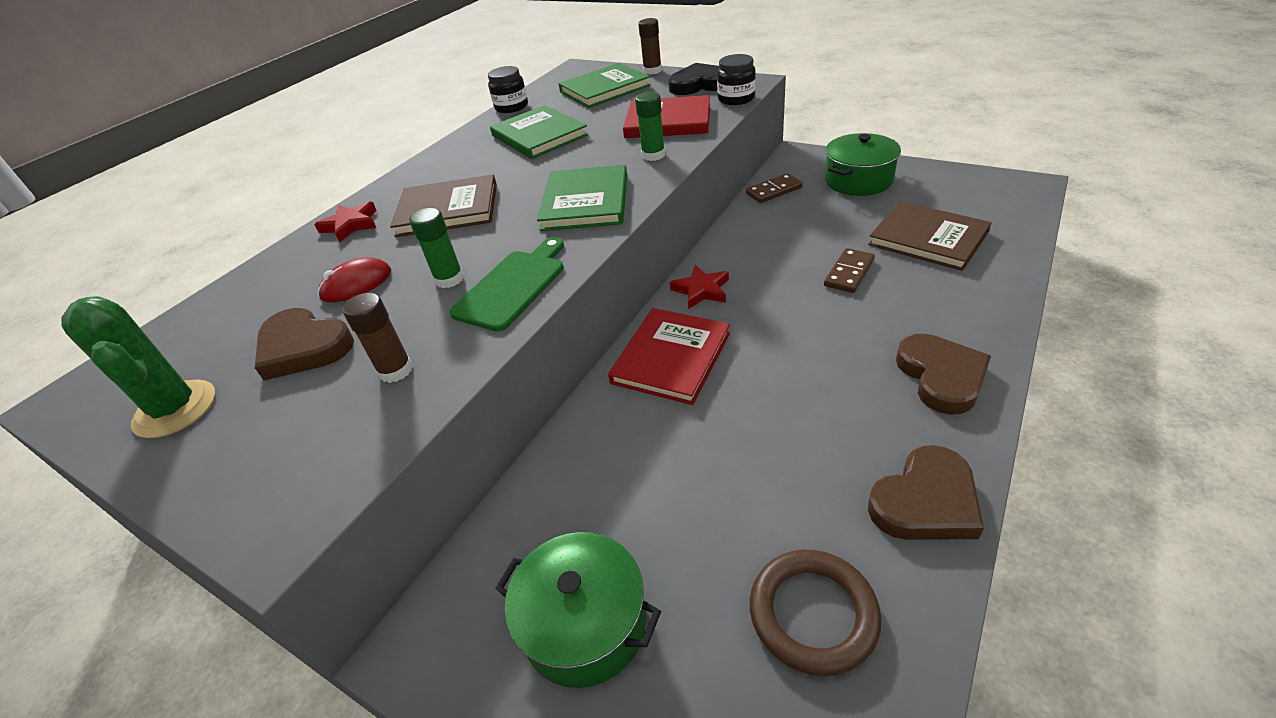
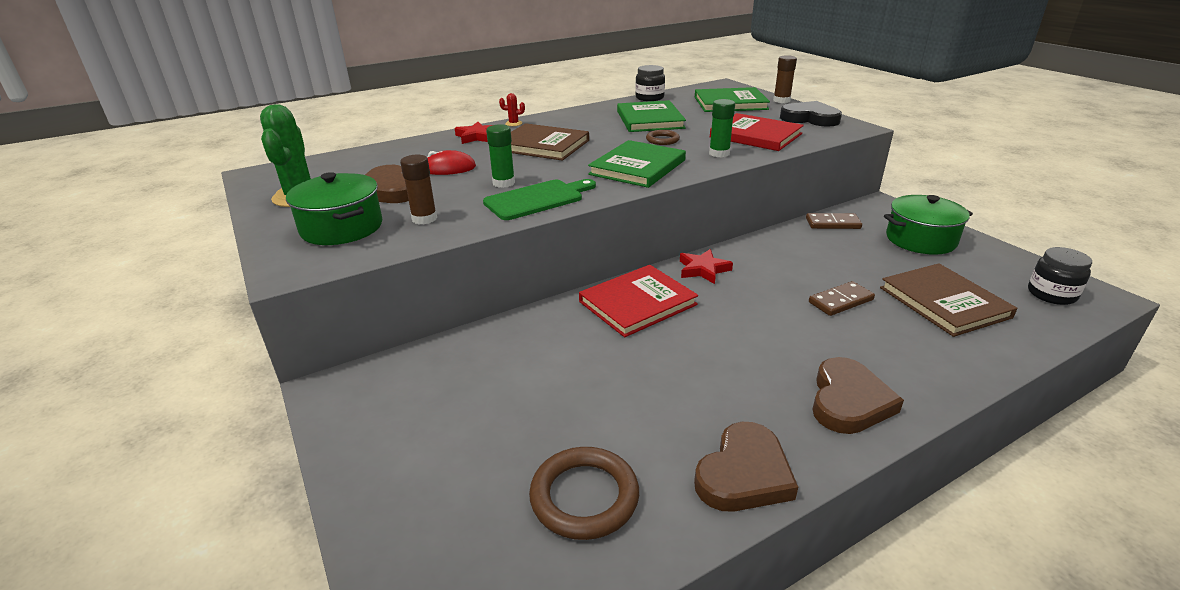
camera: 25 degrees right, 10 degrees down
green pot [495,532,661,688] -> green pot moved to [286,172,382,245]
black jar [717,54,756,105] -> black jar moved to [1028,247,1092,305]
brown heart [868,445,984,540] -> brown heart turned 45 degrees counterclockwise [694,422,798,512]
none -> red cactus [499,93,525,126]
none -> brown ring [646,130,680,145]

